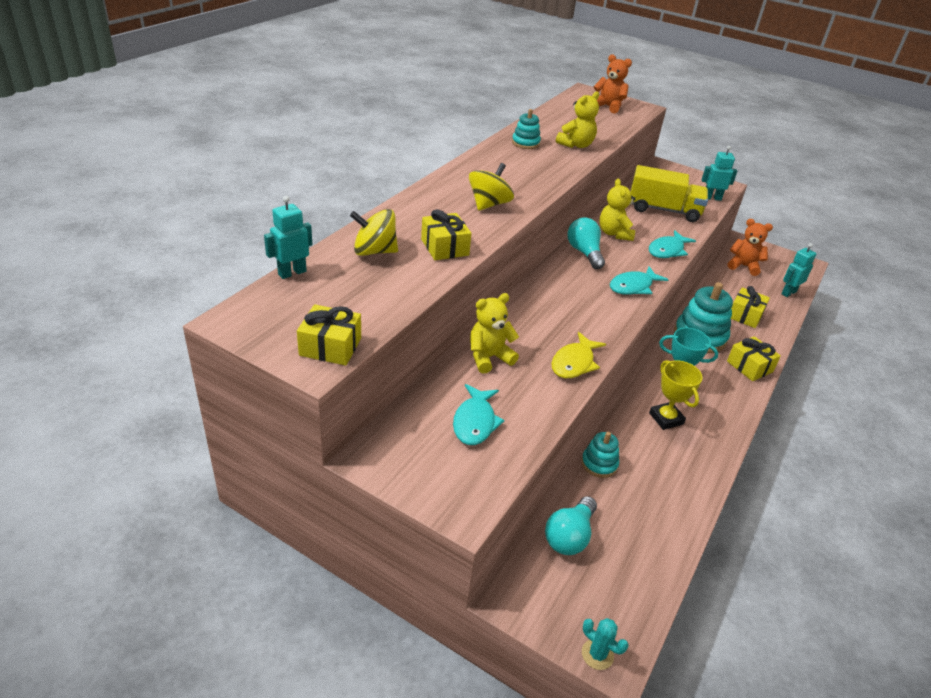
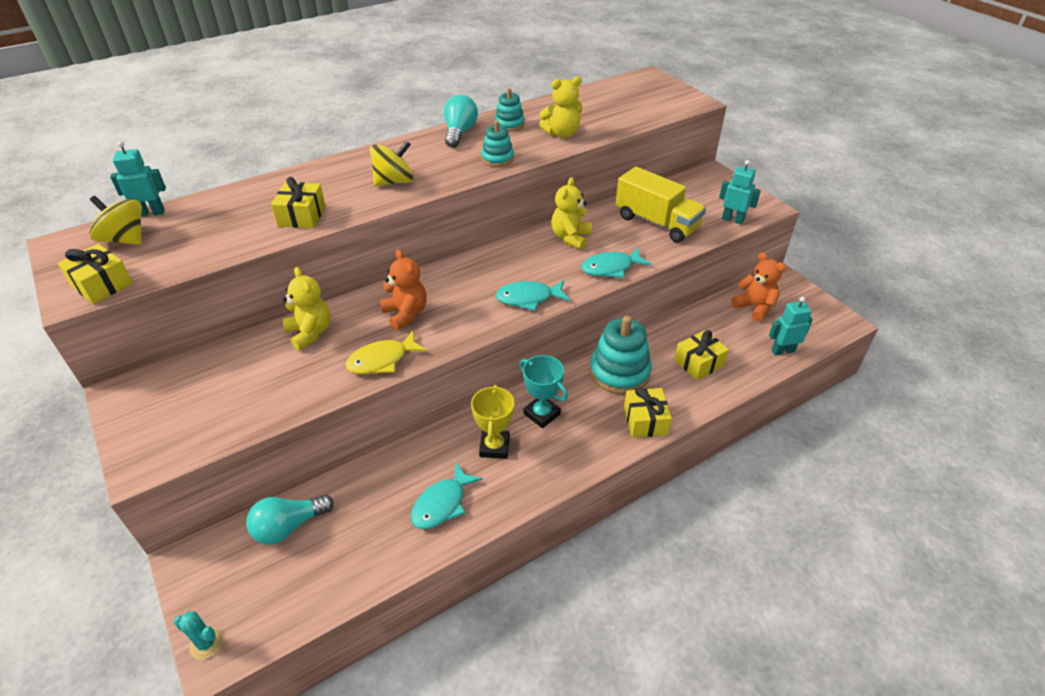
camera: 30 degrees right, 5 degrees up
yellow spinning top [350,209,398,256] -> yellow spinning top moved to [90,196,142,245]
turquoise fish [453,384,505,445] -> turquoise fish moved to [411,462,483,529]
yellow teddy bear [470,293,519,373] -> yellow teddy bear turned 60 degrees clockwise [283,267,331,351]
turquoise light bulb [568,217,605,269] -> turquoise light bulb moved to [444,95,478,148]
turquoise stacking toy [581,432,619,478] -> turquoise stacking toy moved to [481,121,514,167]
turquoise cactus [582,618,629,670] -> turquoise cactus turned 45 degrees counterclockwise [174,612,223,660]
orange teddy bear [593,54,632,113] -> orange teddy bear moved to [380,249,427,331]

